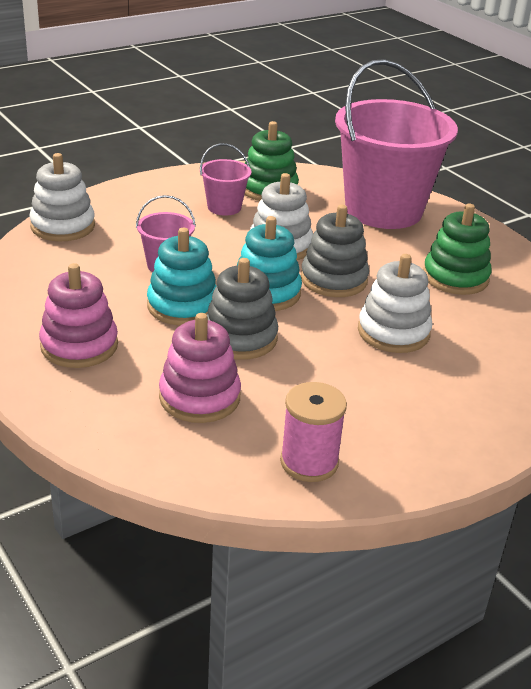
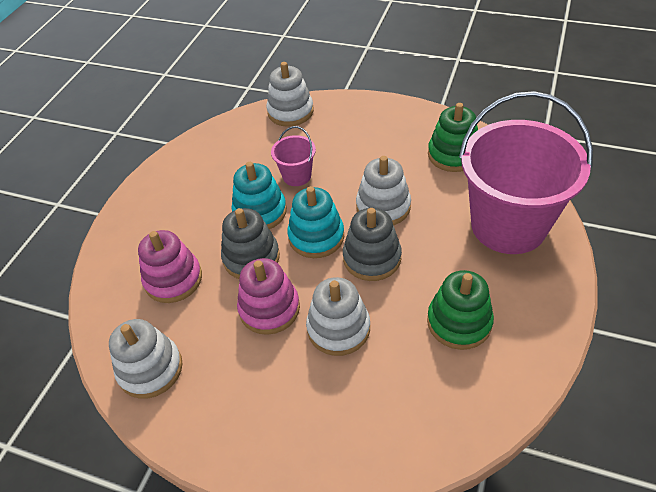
camera: 60 degrees right, 15 degrees up
pink stacking toy [39,263,118,368] -> pink stacking toy moved to [237,258,300,335]
pink bucket [200,143,252,216] -> none
pink spool [280,382,347,482] -> white stacking toy [109,319,183,399]

